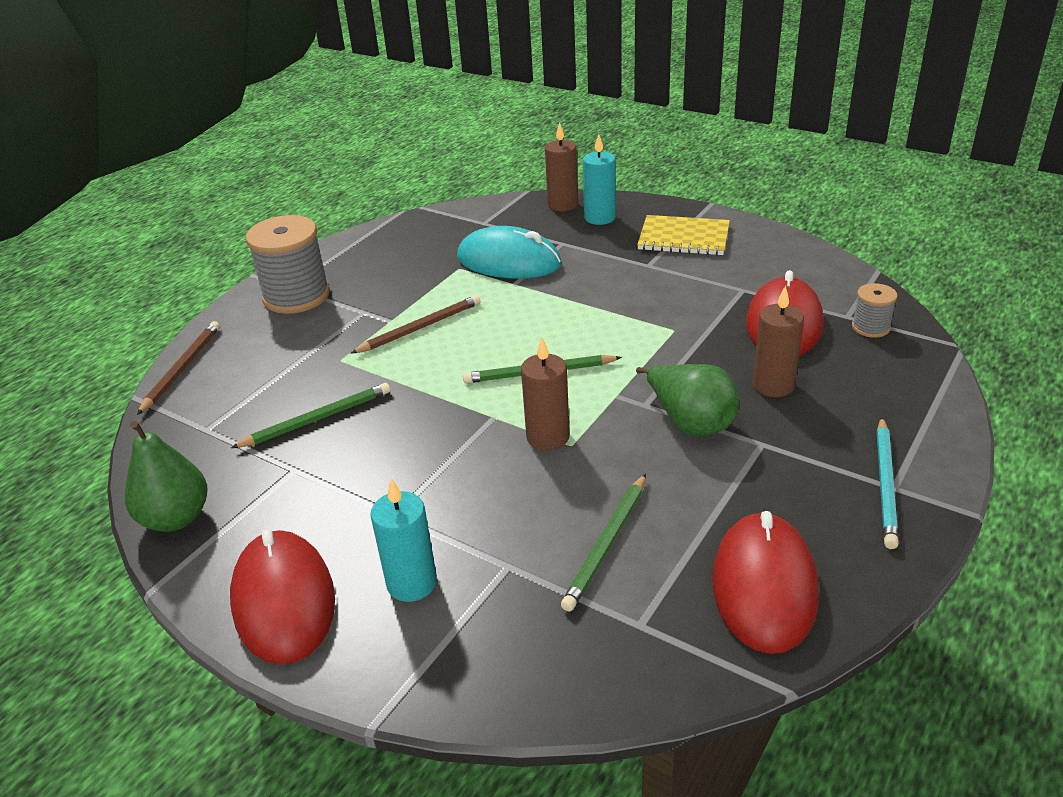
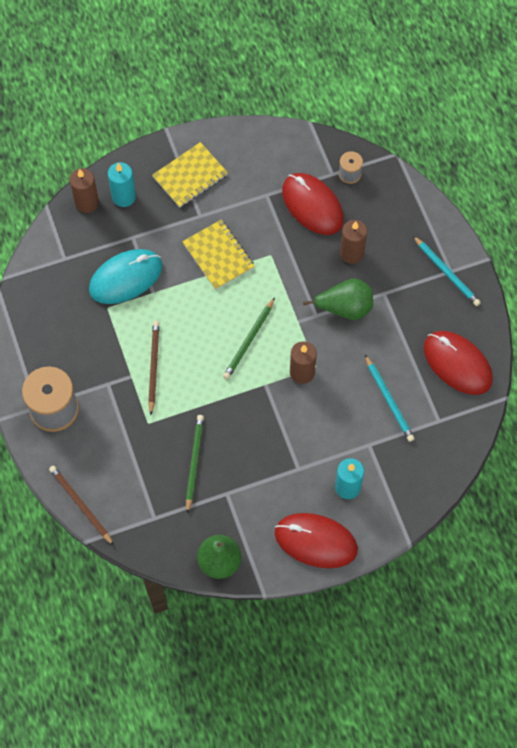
camera: 55 degrees left, 30 degrees up
green pencil [561,474,646,612] -> turquoise pencil [365,355,414,442]
none -> yellow notebook [182,219,255,290]

